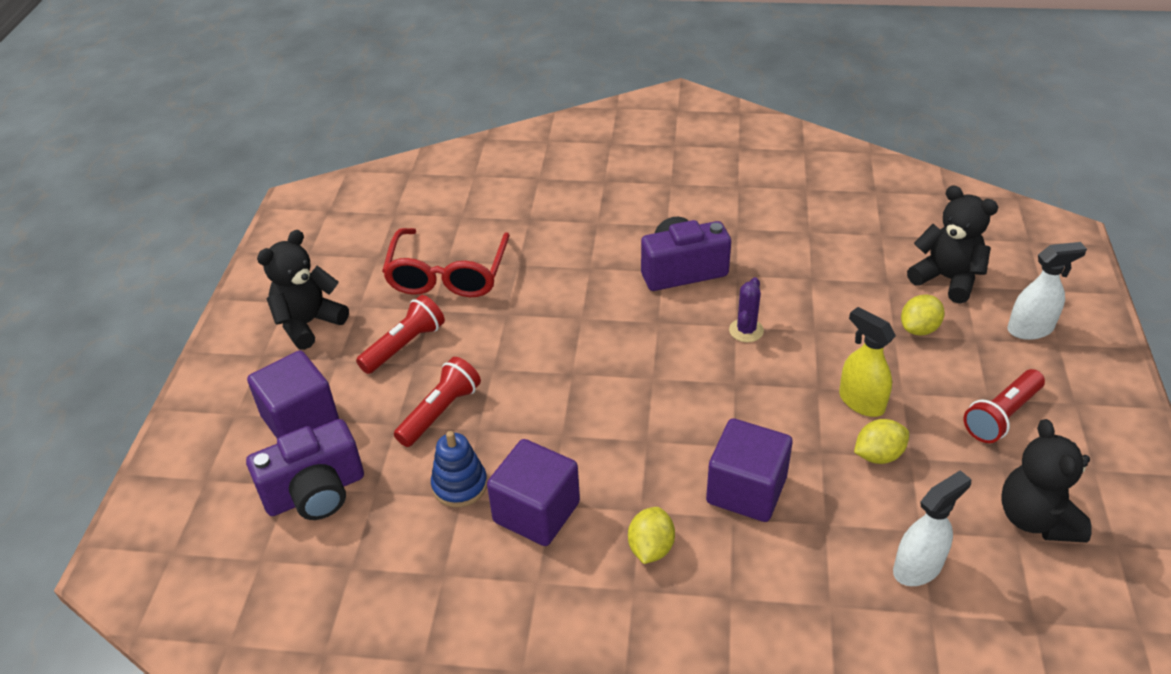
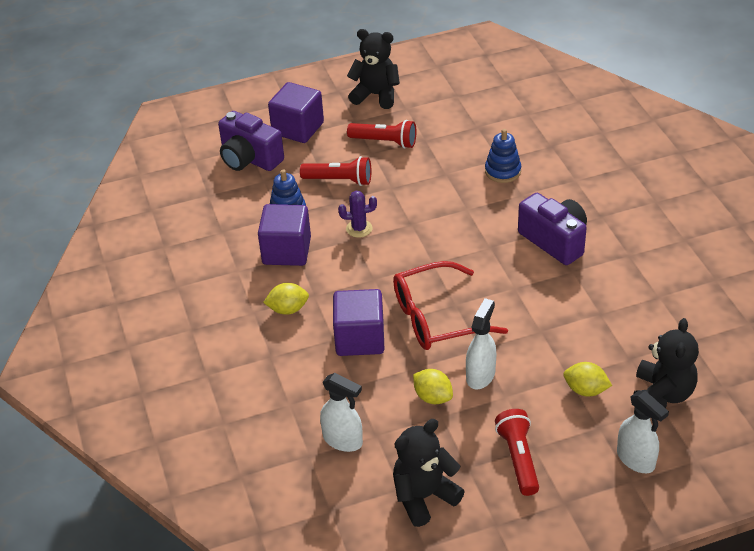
camera: 65 degrees right, 0 degrees up
red glasses [382,228,510,297] -> red glasses moved to [393,261,508,350]
purple cactus [729,277,764,342] -> purple cactus moved to [338,191,377,238]
yellow spray bottle [839,307,896,417] -> white spray bottle [466,298,496,390]
red flashlight [963,369,1045,443] -> red flashlight turned 60 degrees clockwise [495,409,539,496]
none -> blue stacking toy [485,129,521,183]

